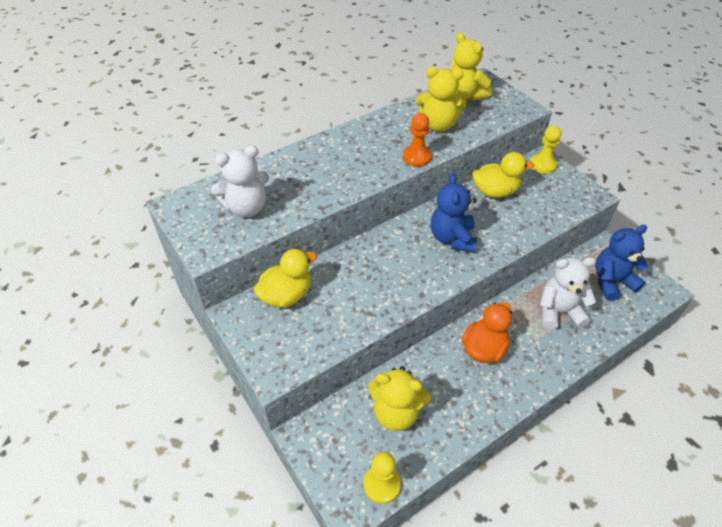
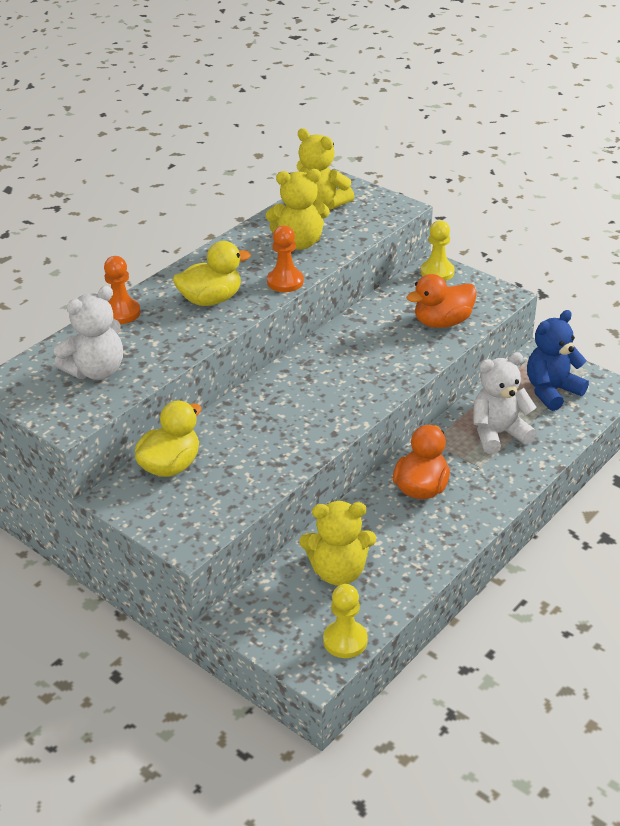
camera: 15 degrees left, 10 degrees down
blue teddy bear [431,173,477,253] -> none
yellow duck [472,152,534,198] -> yellow duck moved to [173,241,251,306]
none -> orange pawn [104,256,141,324]
none -> orange duck [406,274,477,328]

